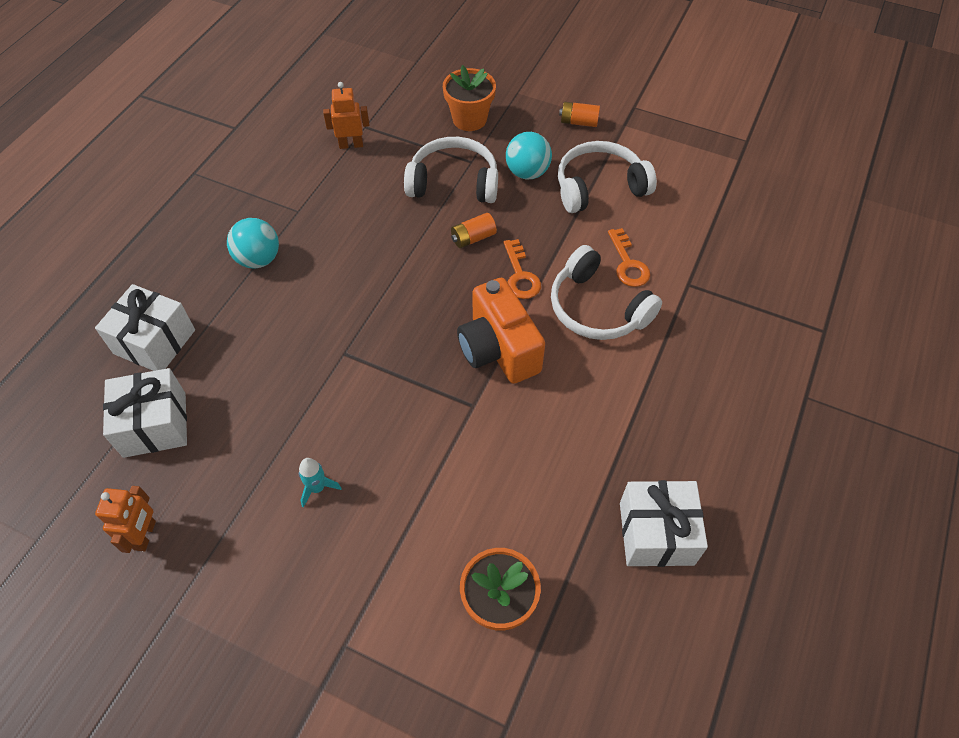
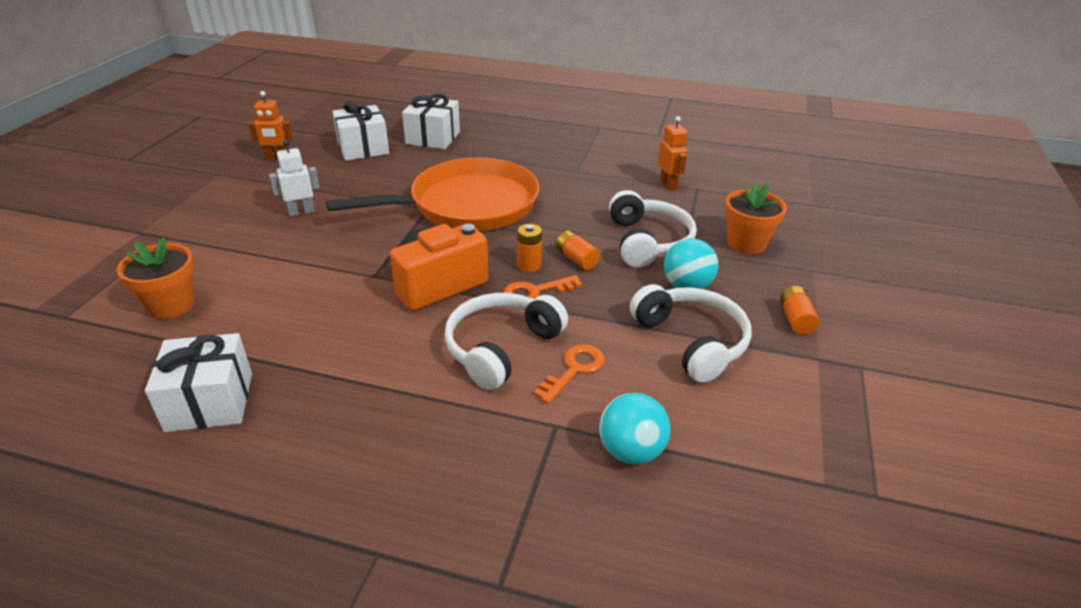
camera: 80 degrees right, 20 degrees down
turquoise ball [227,218,279,269] -> turquoise ball moved to [599,393,671,465]
turquoise rocket [299,458,342,508] -> white robot [269,140,319,216]
orange key [608,228,650,287] -> orange key turned 150 degrees clockwise [534,344,605,404]
none -> orange pan [326,157,540,231]
none -> orange battery [517,224,542,272]

